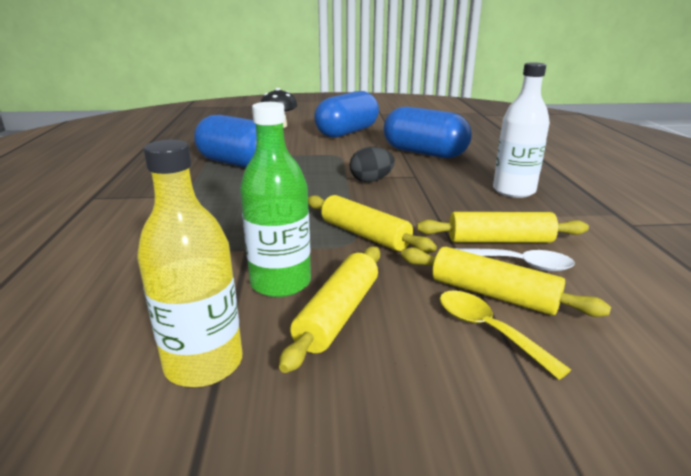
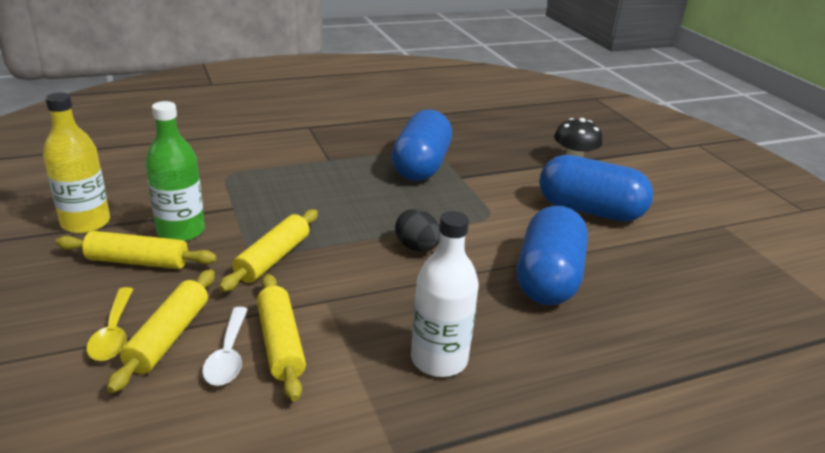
camera: 70 degrees right, 5 degrees up
yellow spoon [440,291,571,380] -> yellow spoon turned 135 degrees clockwise [86,287,133,361]

